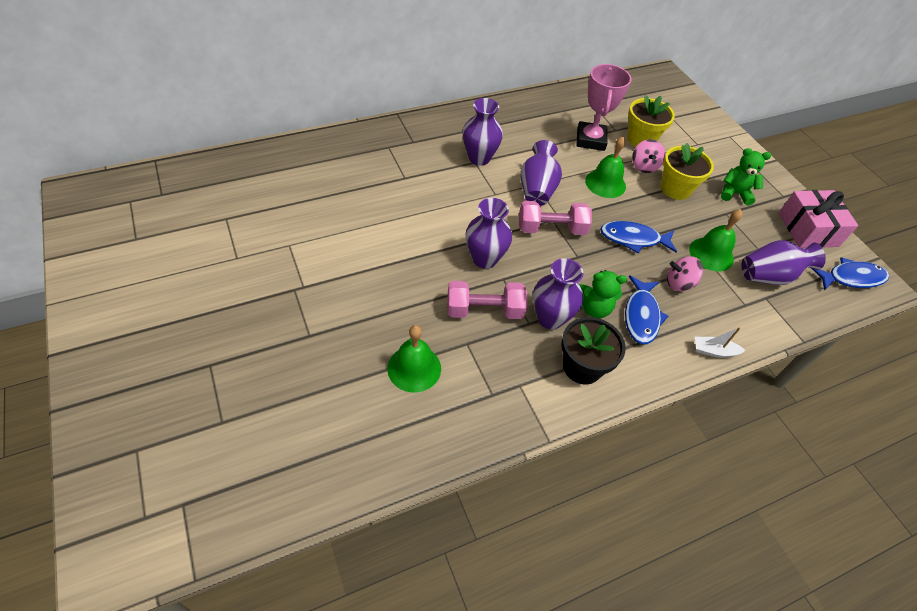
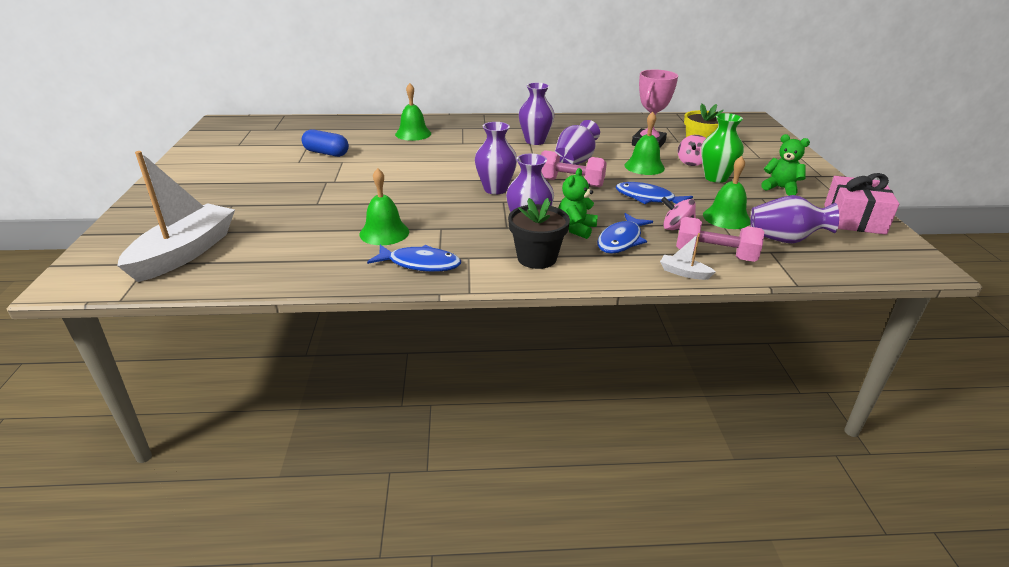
camera: 25 degrees right, 20 degrees down
pink dumbbell [447,281,527,319] -> pink dumbbell moved to [676,217,764,262]
green teddy bear [579,270,627,318] -> green teddy bear turned 90 degrees clockwise [559,168,598,239]
yellow flower pot [661,143,714,200] -> green vase [701,113,744,183]
blue fish [811,257,889,290] -> blue fish moved to [367,244,461,272]
none -> white boat [117,151,235,282]
none -> blue capsule [301,129,349,157]
none -> green bell [395,83,431,141]

